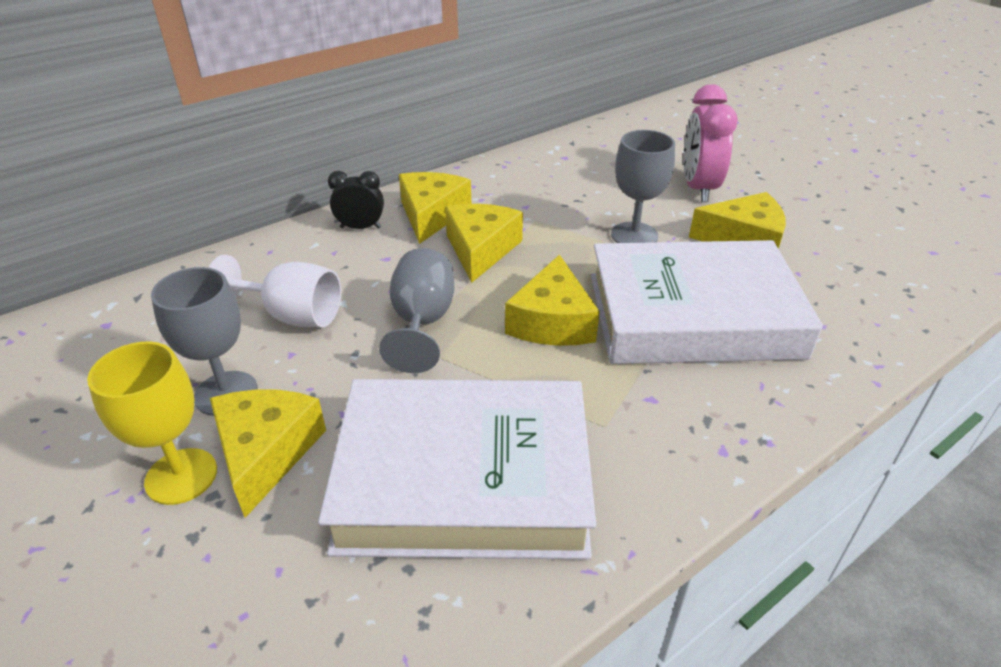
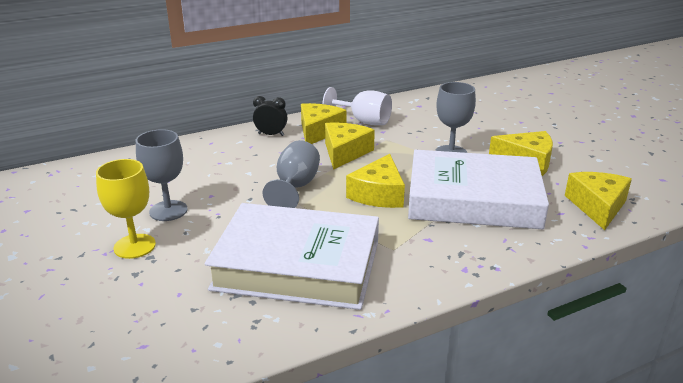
camera: 10 degrees right, 10 degrees down
white goblet [208,255,341,327] -> white goblet moved to [322,87,392,125]
yellow cheese [210,390,326,518] -> yellow cheese moved to [565,172,632,230]
pink clock [683,84,738,202] -> none

